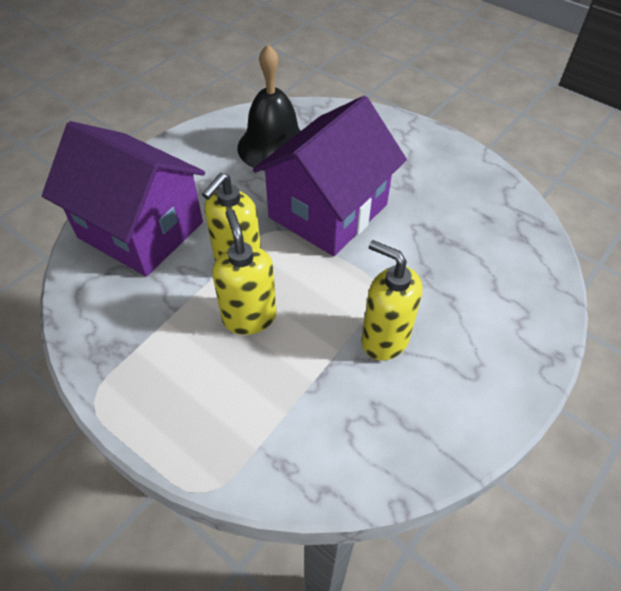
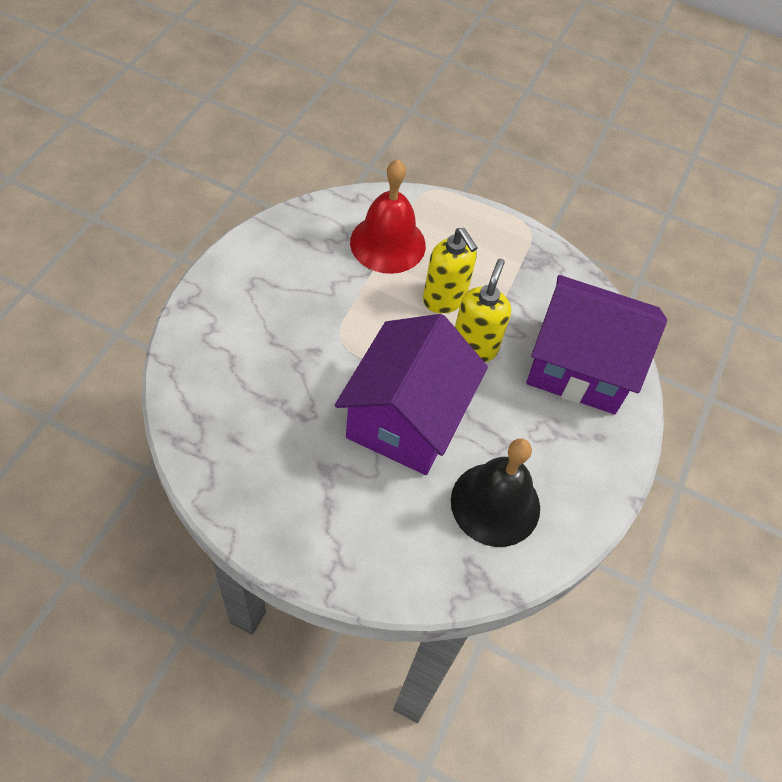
camera: 160 degrees right, 5 degrees up
yellow soap dispenser [362,240,422,361] -> none
none -> red bell [350,159,426,274]

